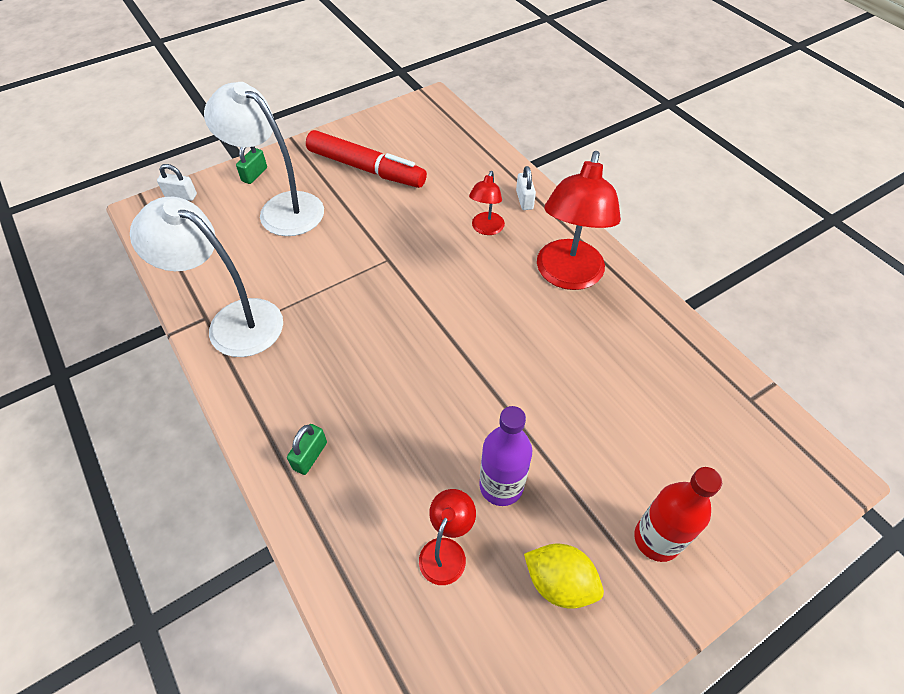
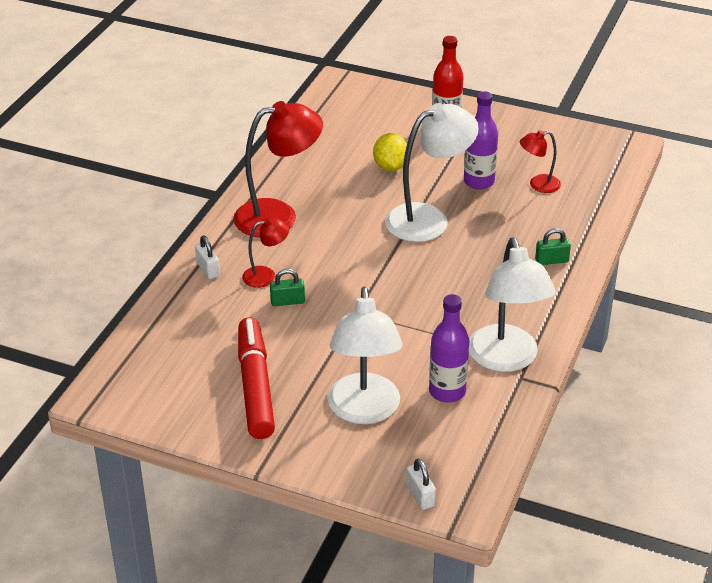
camera: 125 degrees left, 15 degrees down
green padlock [236,146,267,184] -> green padlock moved to [270,269,305,306]
white padlock [516,166,536,210] -> white padlock turned 75 degrees counterclockwise [195,236,220,279]
yellow lemon [524,544,604,609] -> yellow lemon moved to [373,133,407,171]
none -> white lamp [385,103,479,242]
none -> purple bottle [429,294,469,403]

